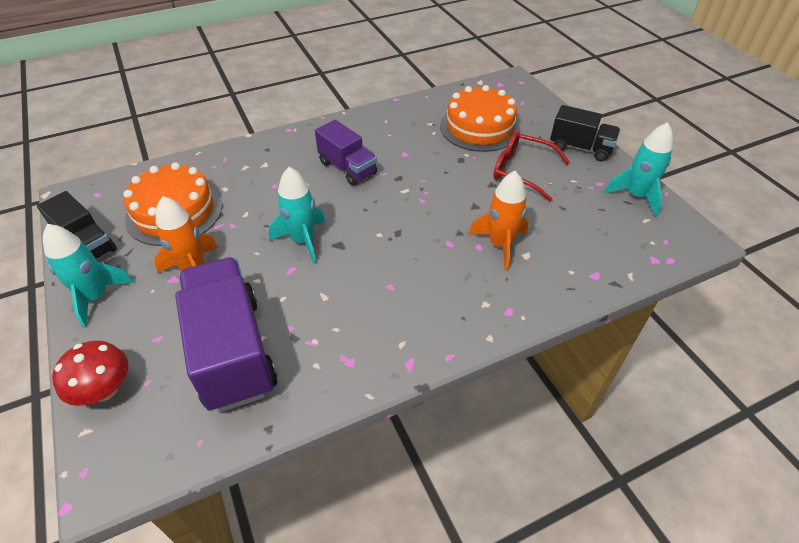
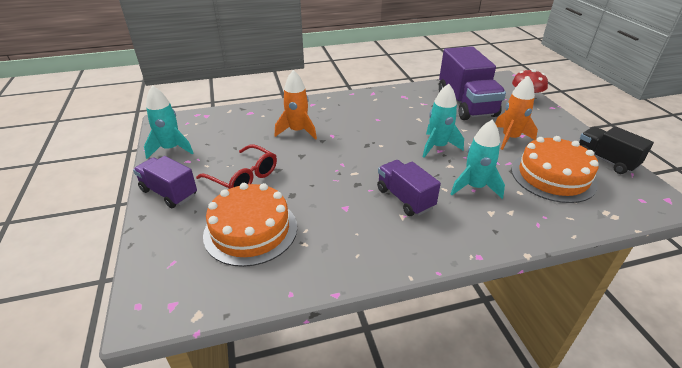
camera: 170 degrees left, 10 degrees down
turquoise rocket [43,224,134,328] -> turquoise rocket moved to [451,120,505,199]
black truck [550,105,620,161] -> purple truck [133,156,197,208]

